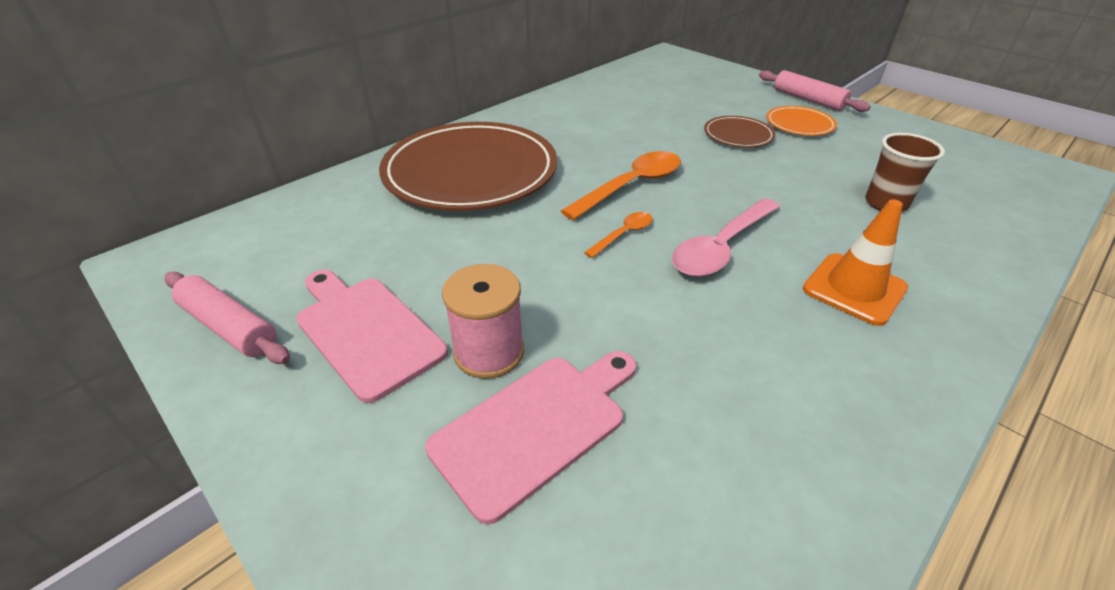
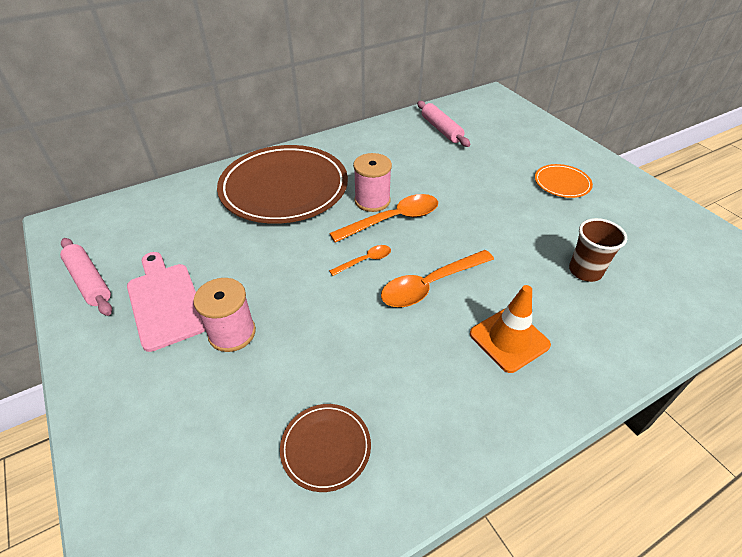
camera: 15 degrees right, 5 degrees up
pink cutting board [425,351,636,525] -> none
pink spoon [672,198,780,277] -> orange spoon [381,250,494,307]
brown plate [704,116,776,147] -> brown plate moved to [280,404,371,492]
pink rolling pin [759,70,871,112] -> pink rolling pin moved to [417,101,470,147]
none -> pink spool [353,153,392,212]

